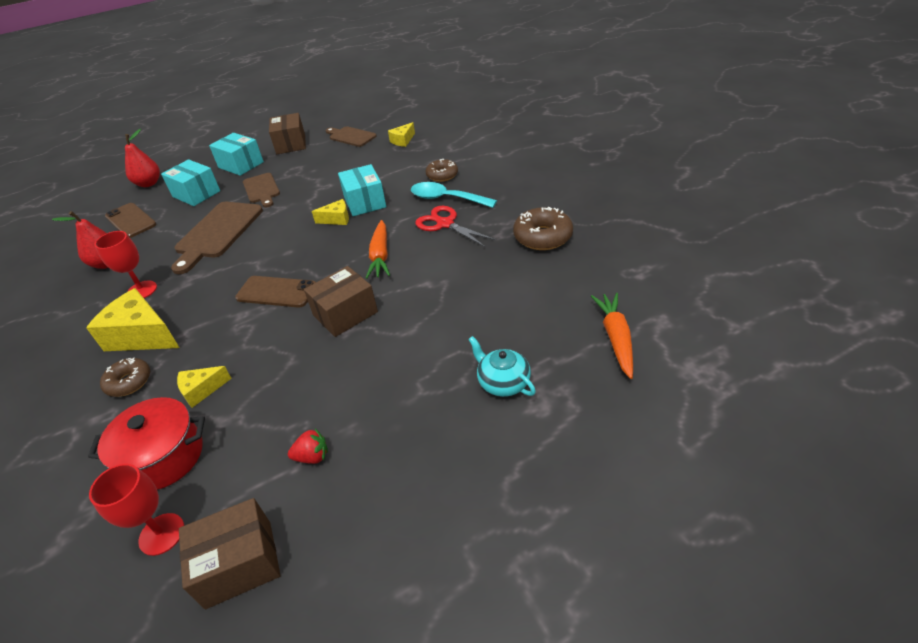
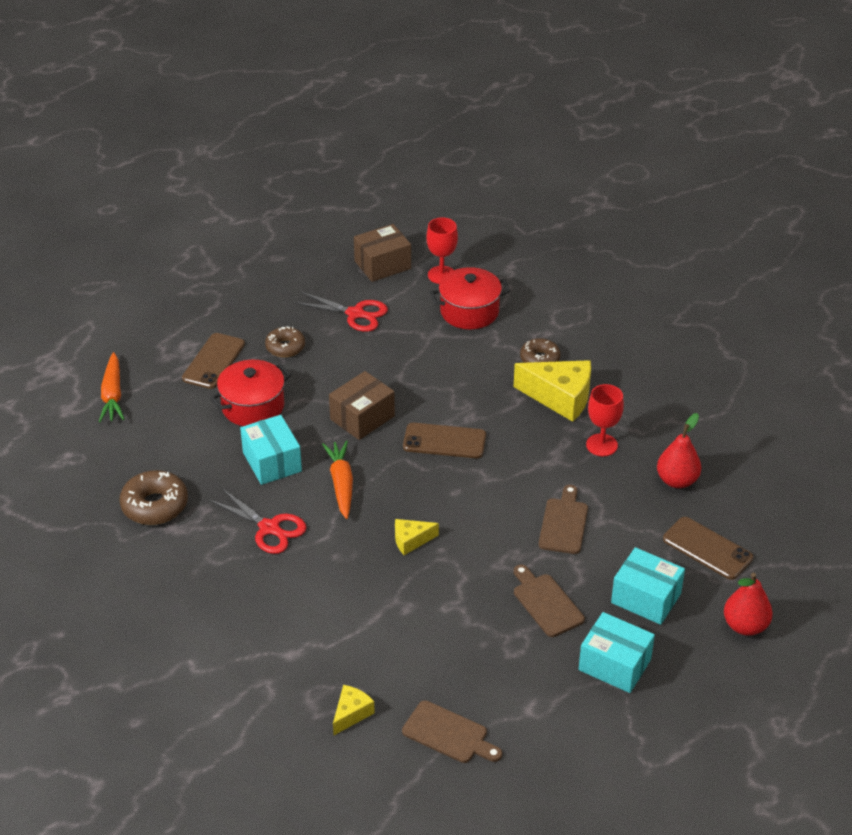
camera: 170 degrees right, 0 degrees up
brown cutting board [171,202,263,274] -> brown cutting board [539,485,588,554], size x0.62
yellow cheese [177,366,232,408] -> none
brown box [269,113,306,154] -> none
red strawberry [288,428,328,464] -> red scissors [294,292,388,332]
turquoise box [338,164,386,216] -> turquoise box moved to [240,415,302,485]
turquoise spoon [411,182,497,208] -> none
brown donut [426,159,458,182] -> brown donut moved to [265,326,305,357]
turquoise teapot [468,336,536,397] -> brown phone [182,333,245,389]
none -> red pot [210,360,291,426]

